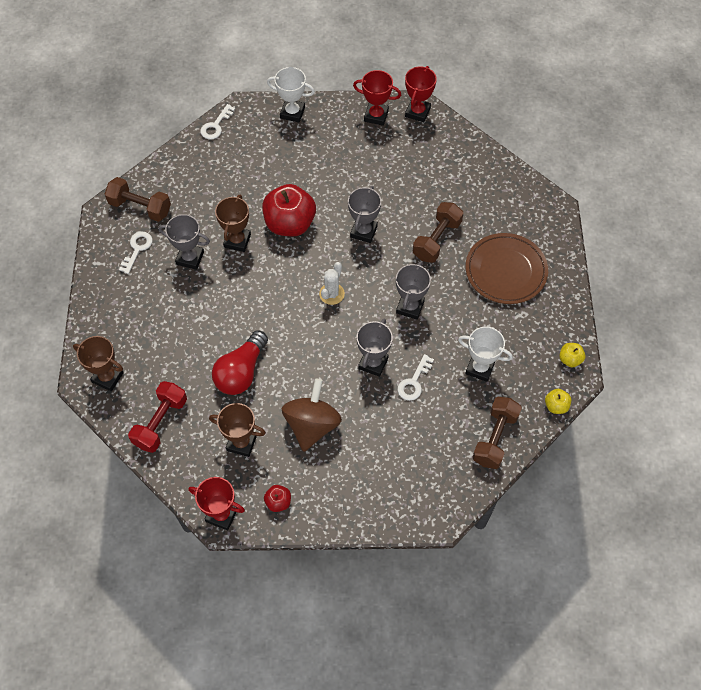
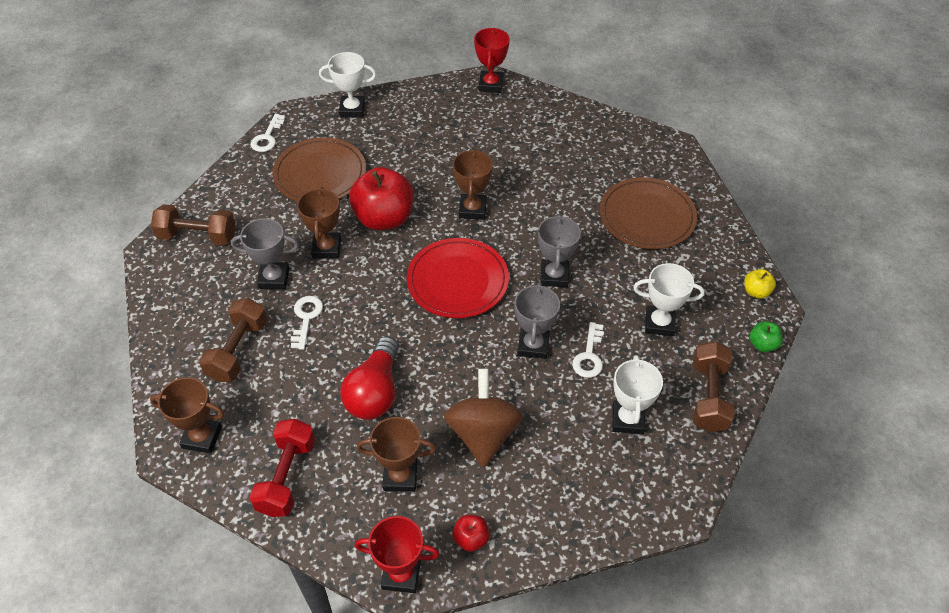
camera: 15 degrees left, 10 degrees down
white key [119,231,153,274] -> white key moved to [291,296,323,350]
white cactus [319,262,345,305] -> red plate [407,238,509,318]
grey trophy [348,186,381,243] -> brown trophy [453,149,493,220]
red trophy [353,70,401,126] -> none
brown dumbbell [413,202,464,263] -> brown dumbbell moved to [199,298,267,382]
yellow apple [545,389,571,414] -> green apple [750,321,783,352]
none -> brown plate [272,137,366,202]
none -> white trophy [612,355,663,434]

